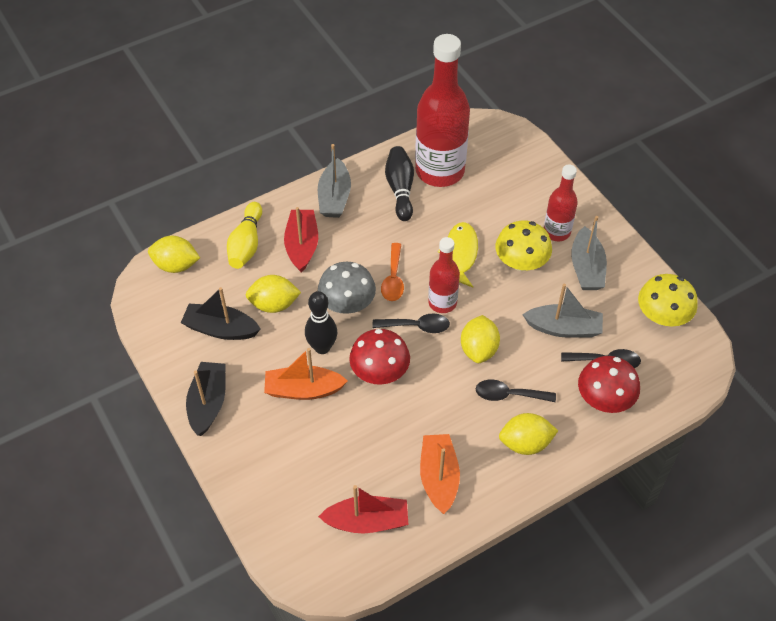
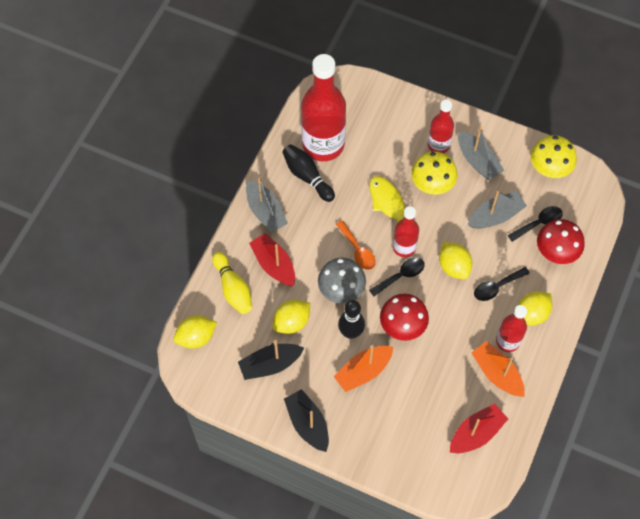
camera: 35 degrees left, 10 degrees up
none -> red bottle [496,305,527,352]

